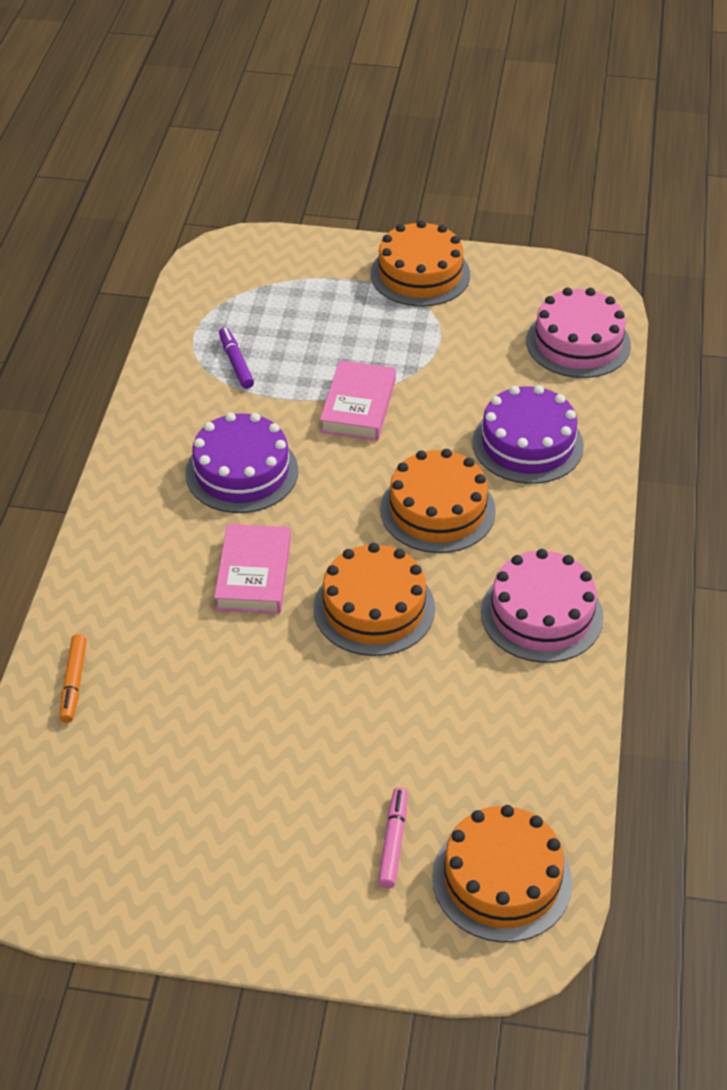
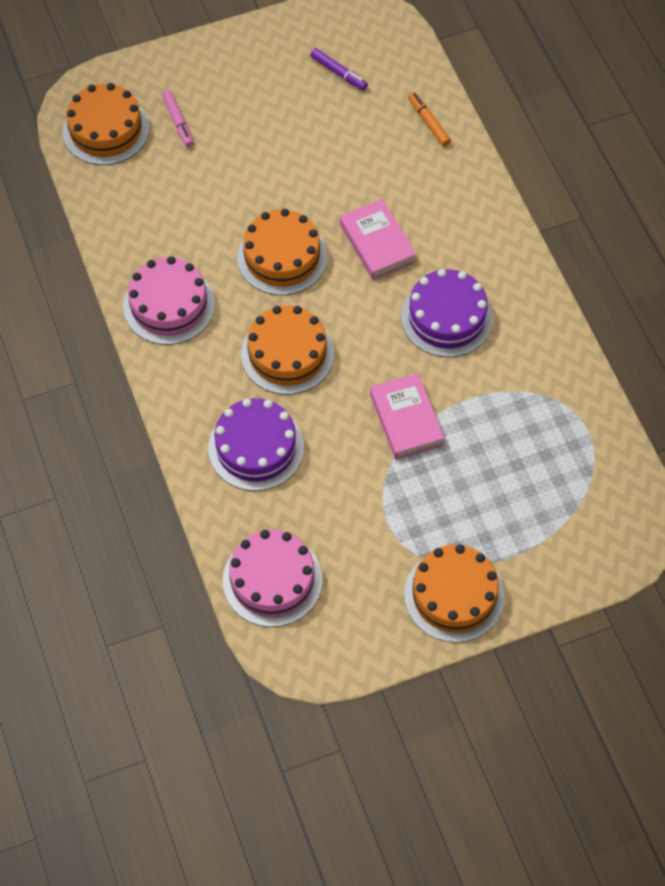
camera: 150 degrees right, 15 degrees up
purple marker [219,327,254,389] -> purple marker moved to [310,48,368,91]

